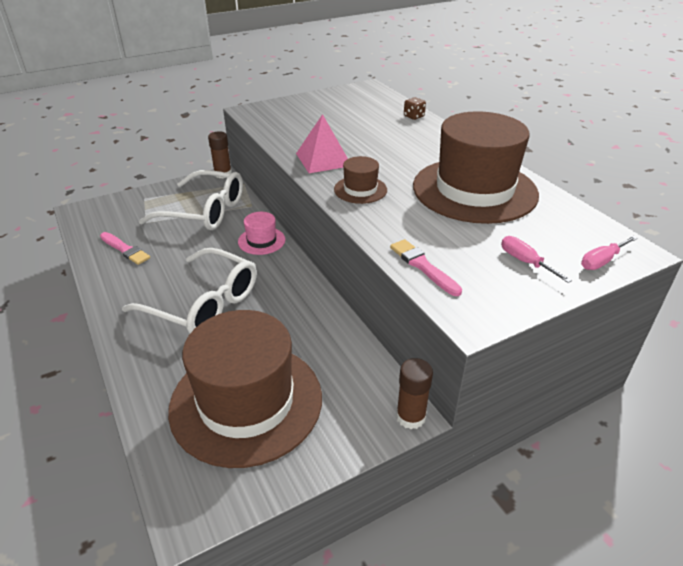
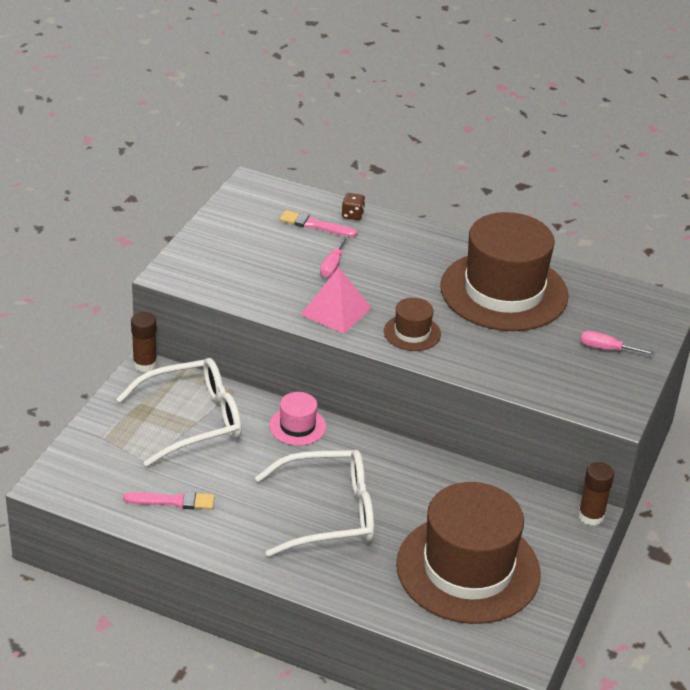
camera: 40 degrees left, 0 degrees up
pink brush [390,239,462,296] -> pink brush moved to [280,210,357,237]
pink screwdriver [581,236,638,270] -> pink screwdriver moved to [320,235,349,278]

